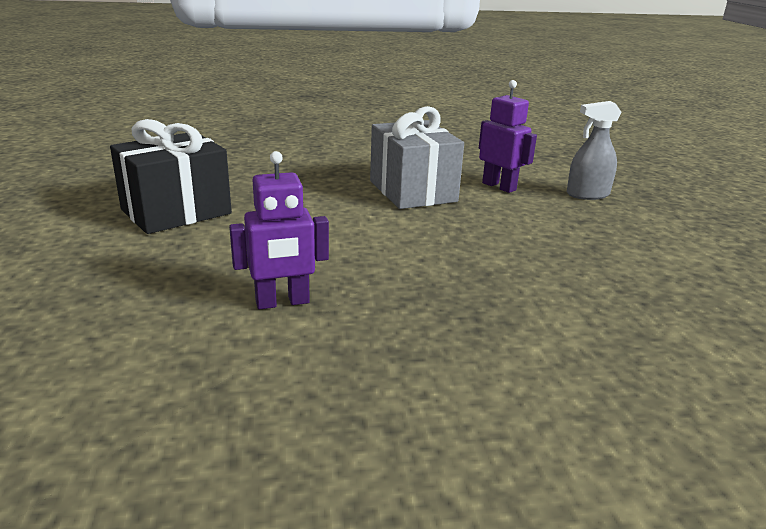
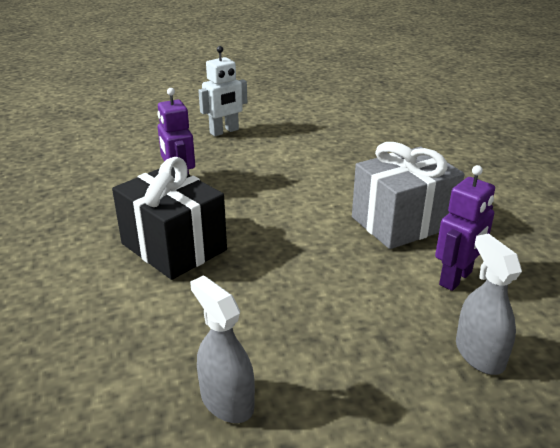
camera: 85 degrees right, 5 degrees up
black gift [110,119,232,234] -> black gift moved to [112,157,227,280]
none -> grey spray bottle [190,275,255,423]
none -> white robot [198,46,247,136]

